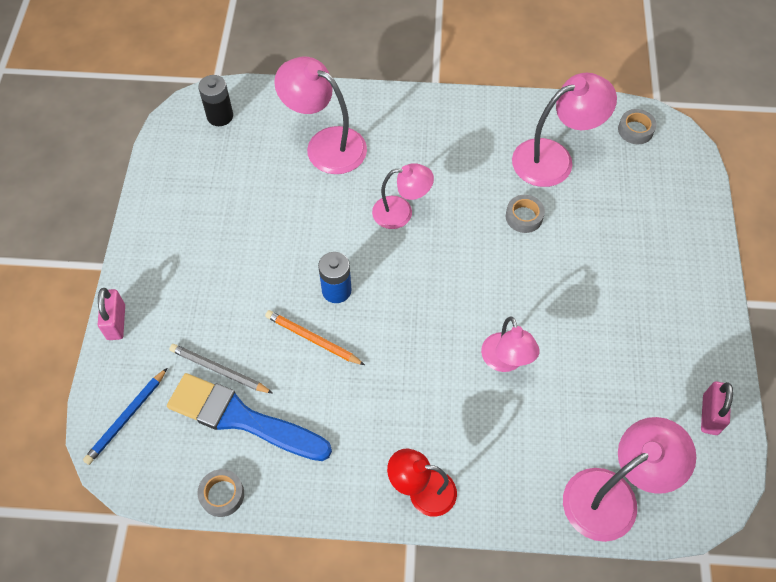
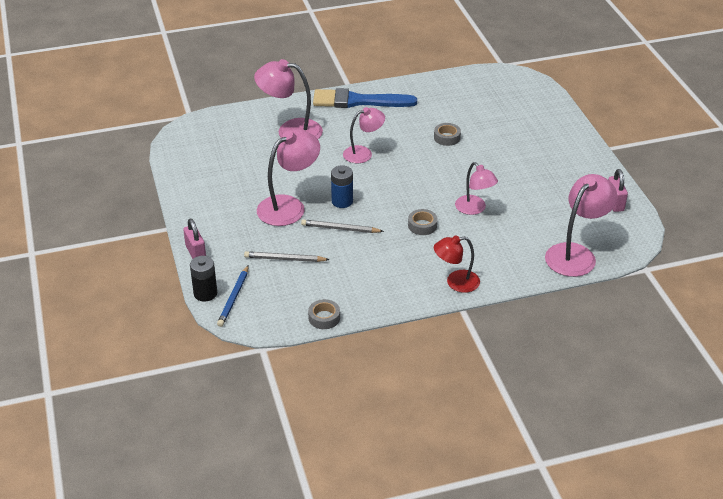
camera: 20 degrees left, 20 degrees down
blue brush [167,373,332,461] -> blue brush moved to [313,88,417,108]
black battery [198,75,233,126] -> black battery moved to [190,256,217,302]
orange pencil [265,310,365,365] -> grey pencil [301,219,384,233]
pink lamp [512,73,617,187] -> pink lamp moved to [257,129,320,226]
grey tape [618,109,657,144] -> grey tape moved to [408,209,438,235]

